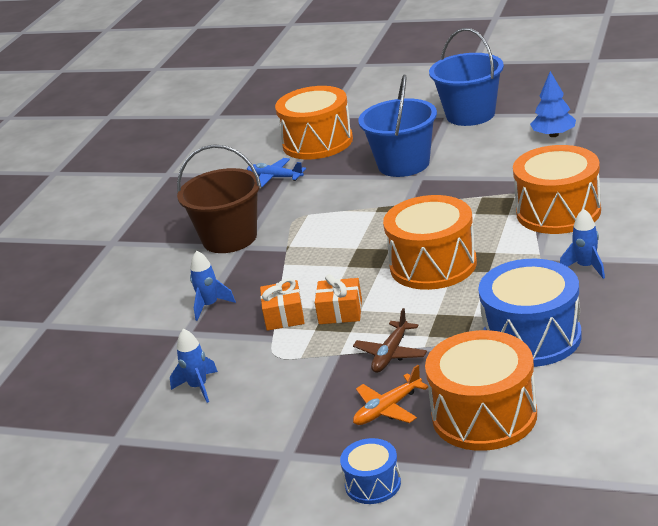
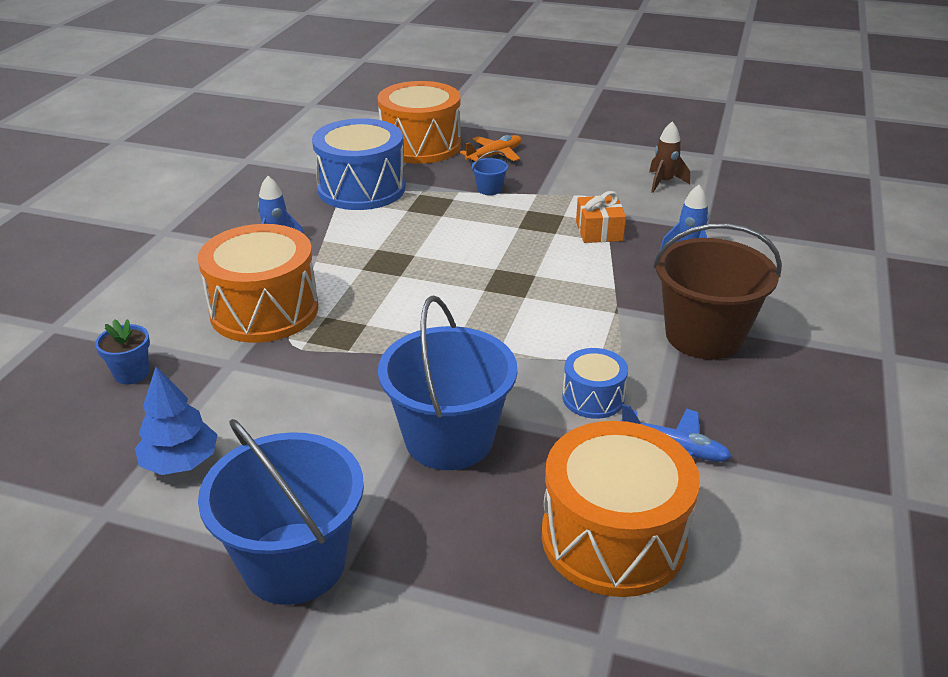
camera: 175 degrees right, 5 degrees up
blue rocket [170,329,218,403] -> brown rocket [649,121,690,193]
orange gift [315,274,362,324] -> none
blue drum [340,438,401,504] -> blue drum moved to [562,348,628,419]
brown plane [353,308,427,373] -> blue bucket [471,151,508,195]
orange drum [383,195,477,290] -> none
none -> blue flower pot [95,319,150,385]

